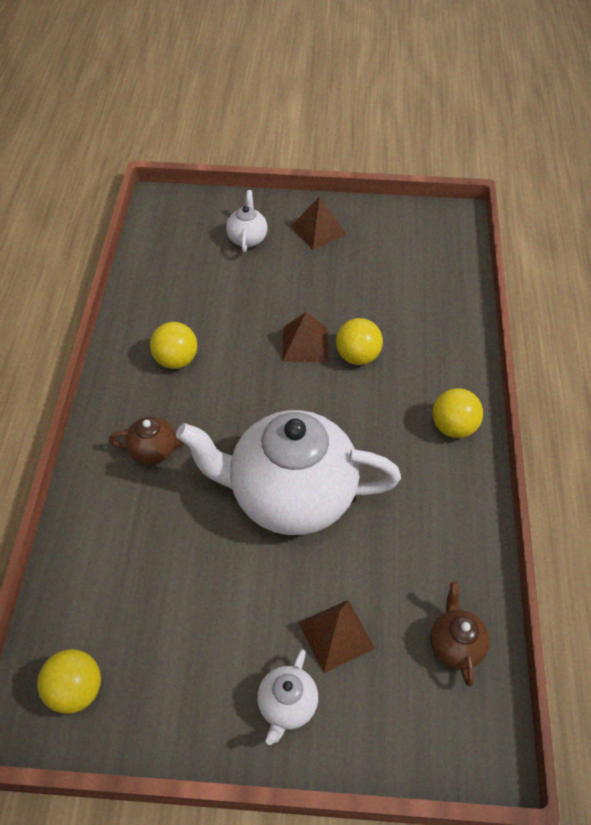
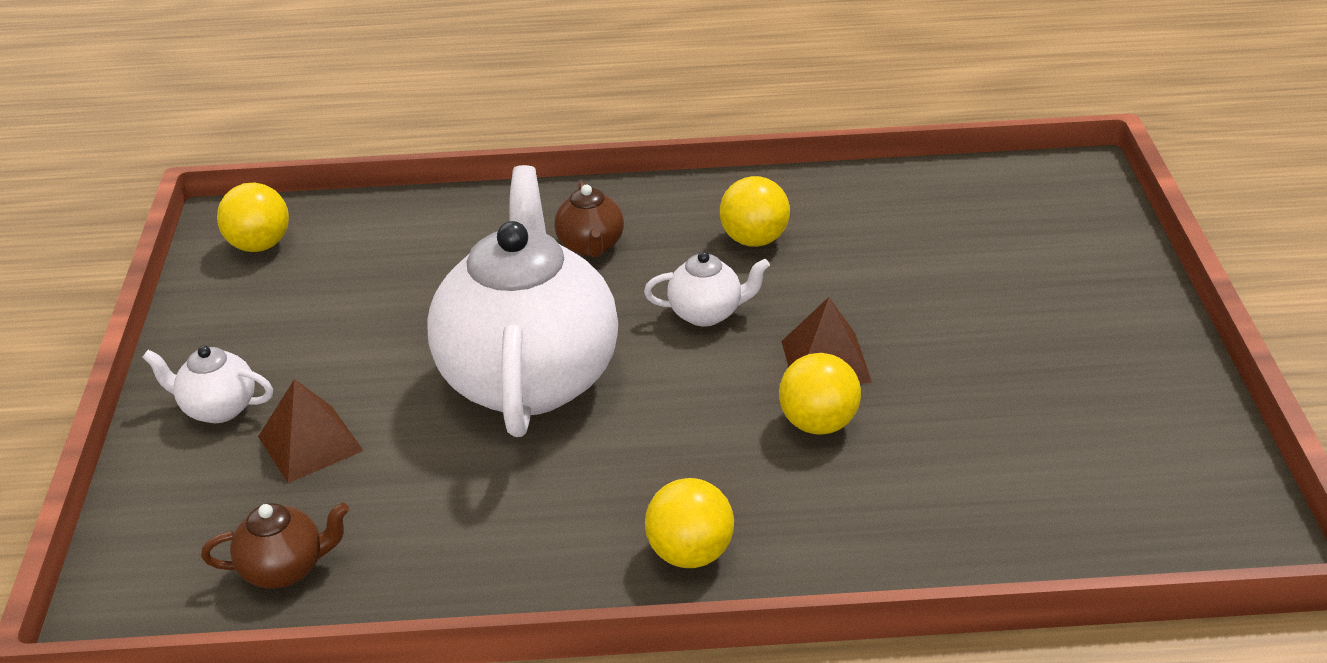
camera: 85 degrees right, 15 degrees down
white teapot [226,190,267,252] -> white teapot moved to [644,251,770,326]
brown pyramid [290,196,346,250] -> none

